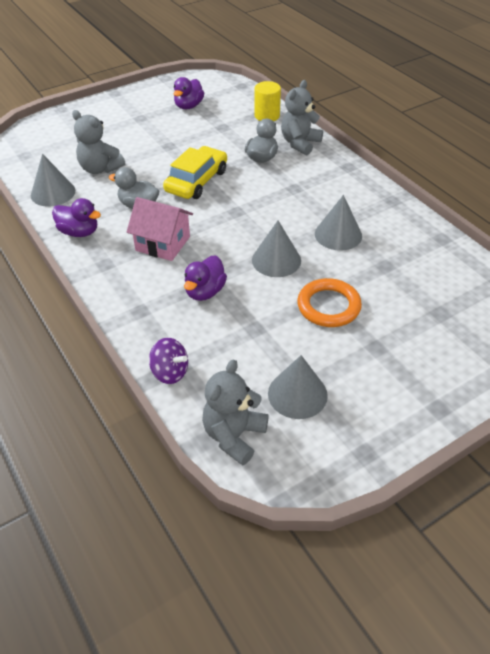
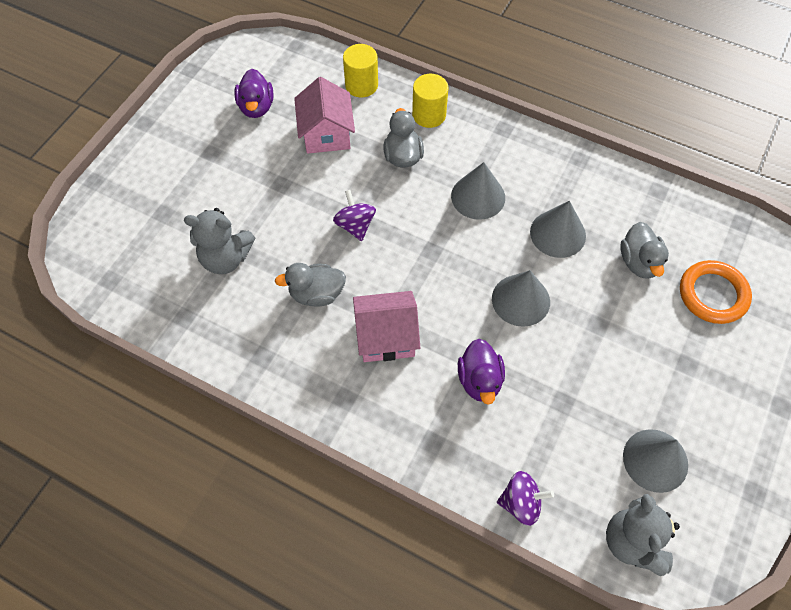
camera: 30 degrees left, 15 degrees up
grey cone [31,154,75,207] -> grey cone moved to [451,162,505,220]
purple duck [52,198,101,237] -> none
yellow car [163,146,227,199] -> purple spinning top [333,190,376,241]
grey teddy bear [281,80,323,155] -> yellow cylinder [412,74,448,128]
orange ring [297,278,362,327] -> orange ring moved to [680,260,752,324]
none -> pink house [294,77,355,154]
none -> grey duck [620,222,669,279]

